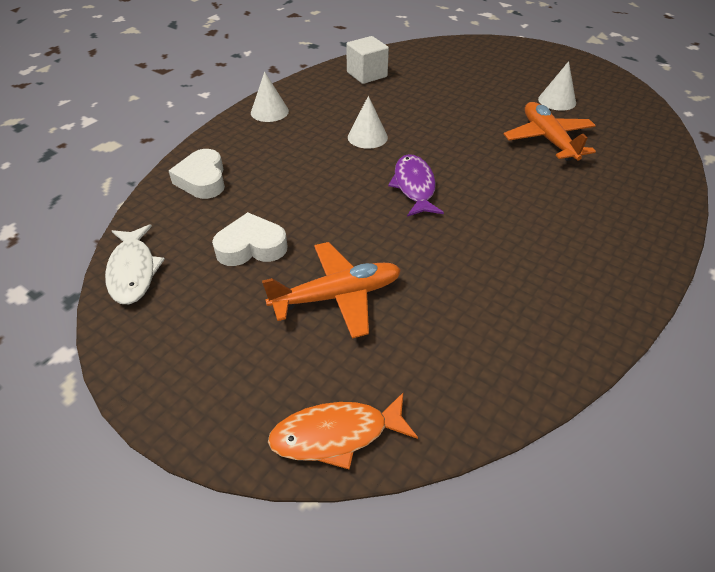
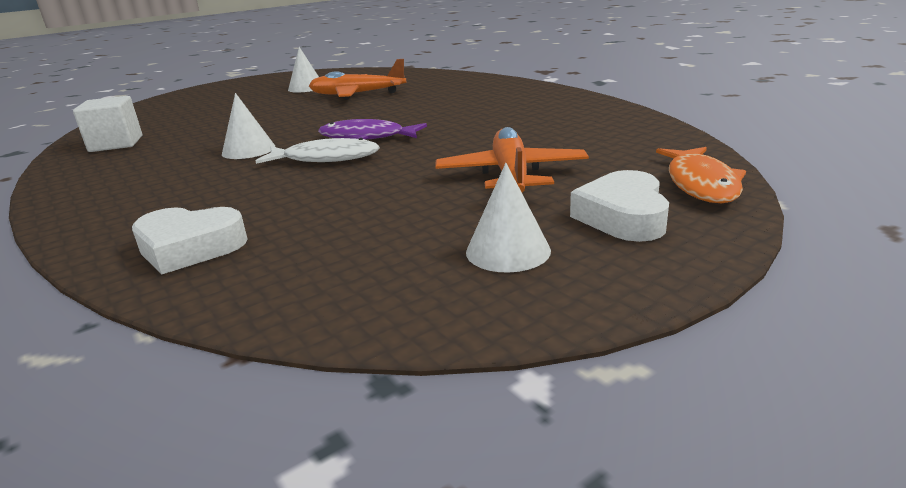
camera: 70 degrees left, 20 degrees down
white fish [105,224,165,304] -> white fish moved to [256,138,380,164]
white heart [212,212,288,266] -> white heart moved to [570,170,669,242]
white cone [251,72,289,122] -> white cone moved to [466,163,551,273]

